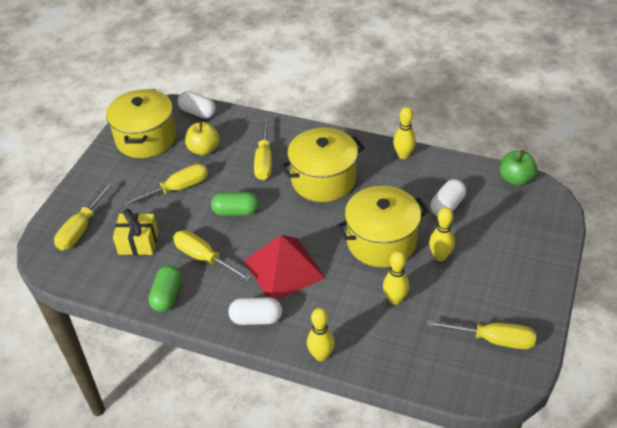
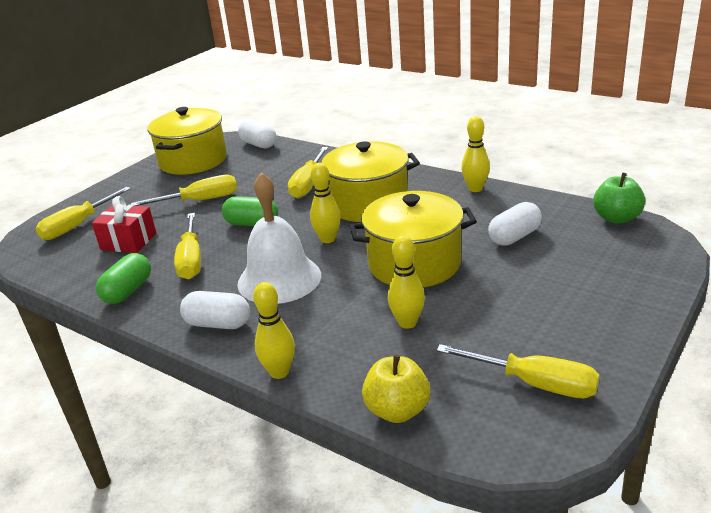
camera: 15 degrees right, 15 degrees down
yellow gift [113,209,158,255] -> red gift [92,196,156,253]
yellow screwdriver [173,230,252,281] -> yellow screwdriver turned 150 degrees counterclockwise [174,213,201,279]
yellow apple [185,121,220,155] -> yellow apple moved to [362,355,430,423]
red pyramid [244,235,325,300] -> white bell [237,172,321,304]
yellow bowling pin [429,207,455,261] -> yellow bowling pin moved to [310,163,341,243]

